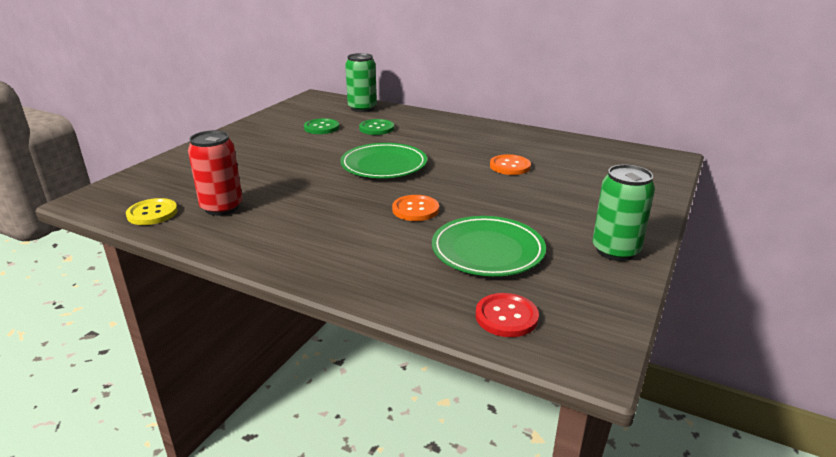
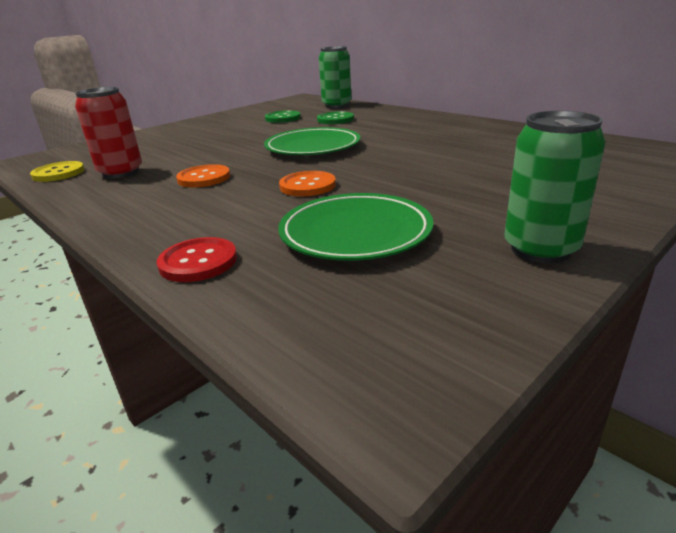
camera: 20 degrees right, 0 degrees up
red button [476,293,539,337] -> red button moved to [156,237,237,282]
orange button [490,154,531,175] -> orange button moved to [176,164,230,188]

